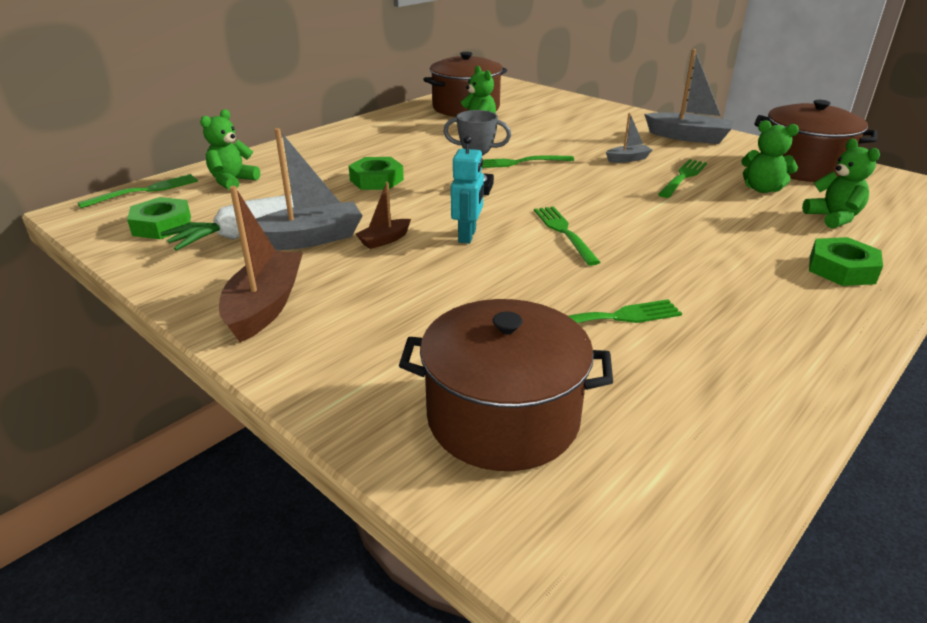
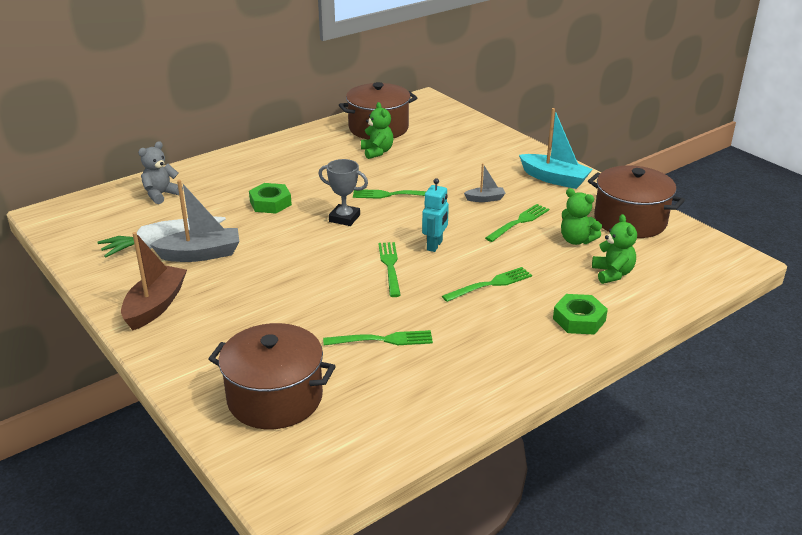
camera: 10 degrees right, 0 degrees up
green fork [78,174,198,208] -> green fork moved to [442,267,532,302]
green nut [127,197,191,239] -> none
green teddy bear [200,109,260,190] -> grey teddy bear [138,141,183,204]
brown boat [356,182,411,249] -> none
turquoise robot [451,136,484,244] -> turquoise robot moved to [422,178,449,252]
grey boat [644,49,734,144] -> turquoise boat [519,108,593,189]

